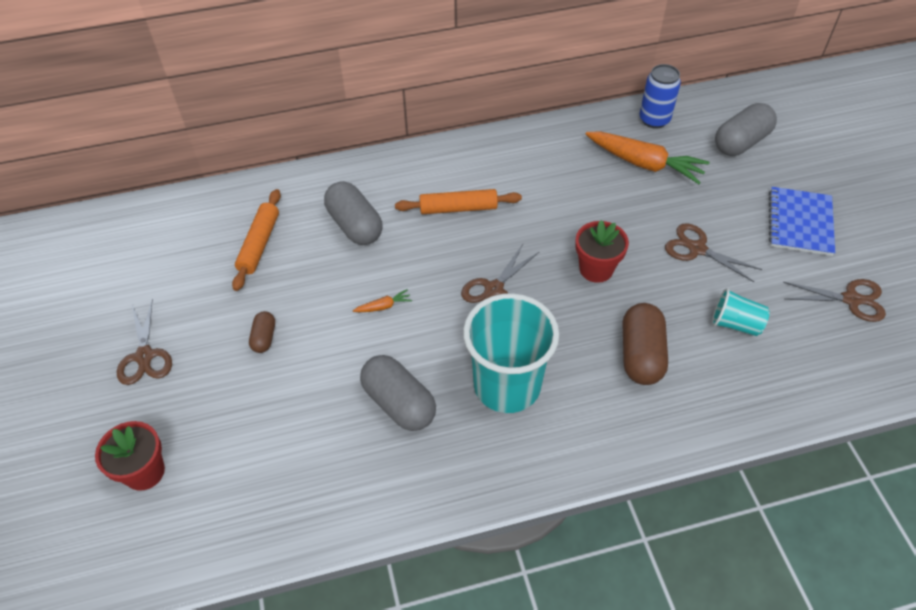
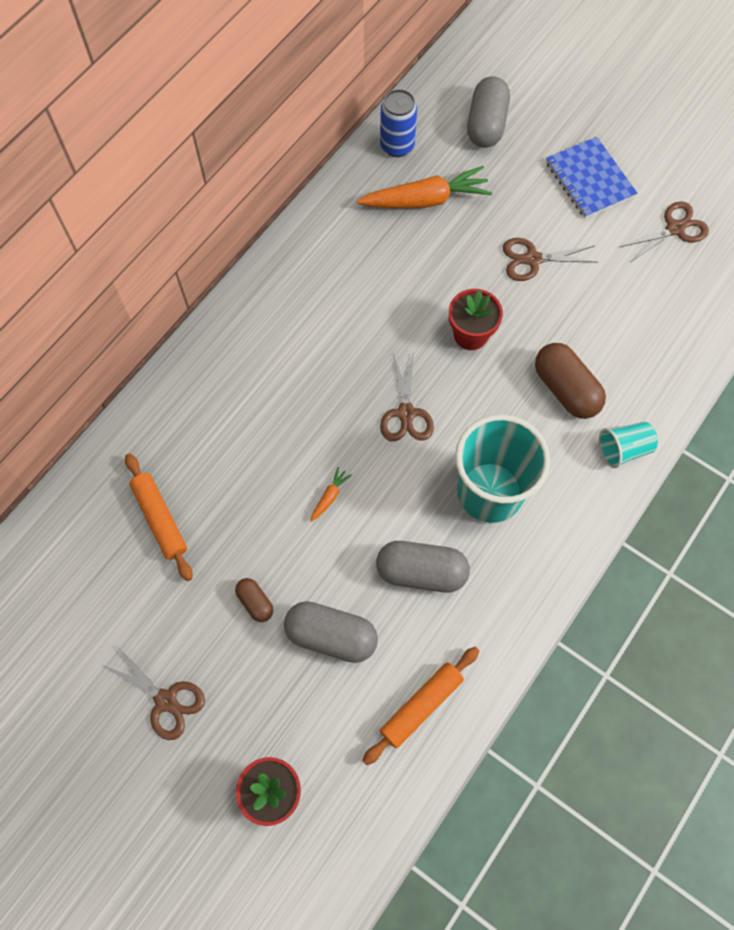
camera: 40 degrees left, 15 degrees up
grey capsule [324,181,383,245] -> grey capsule moved to [284,601,378,663]
orange rolling pin [395,189,522,214] -> orange rolling pin moved to [362,647,479,765]
turquoise cup [712,288,770,336] -> turquoise cup moved to [599,422,658,468]

